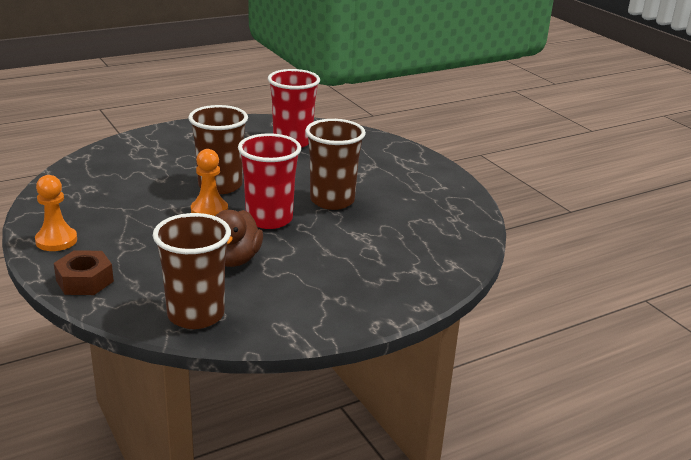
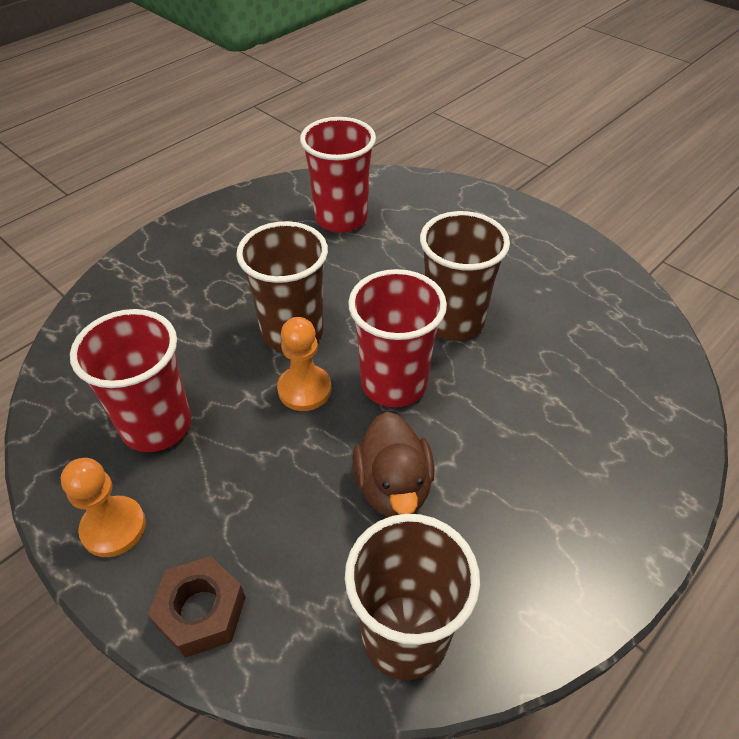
camera: 15 degrees left, 20 degrees up
none -> red cup [70,309,191,452]

